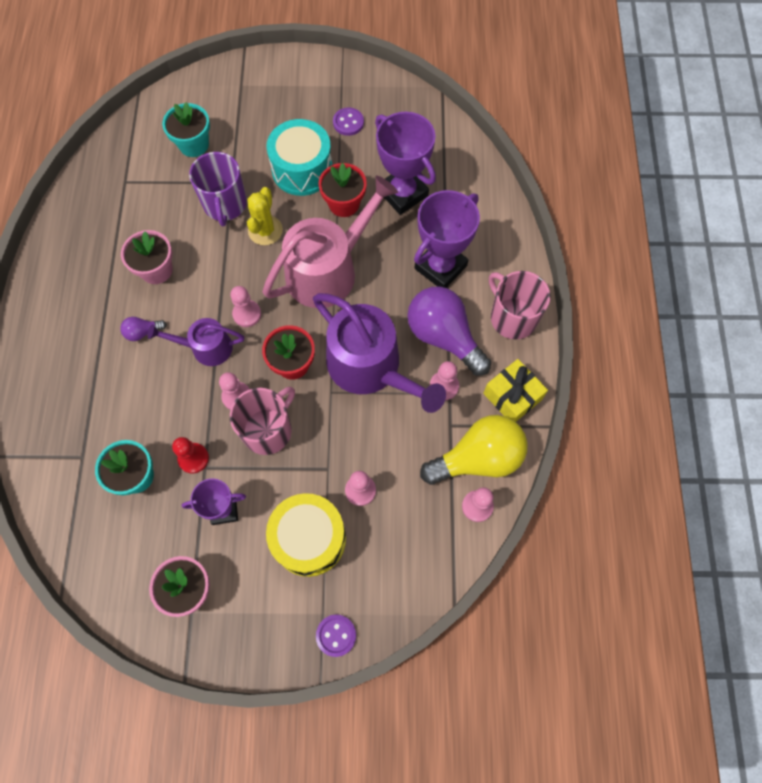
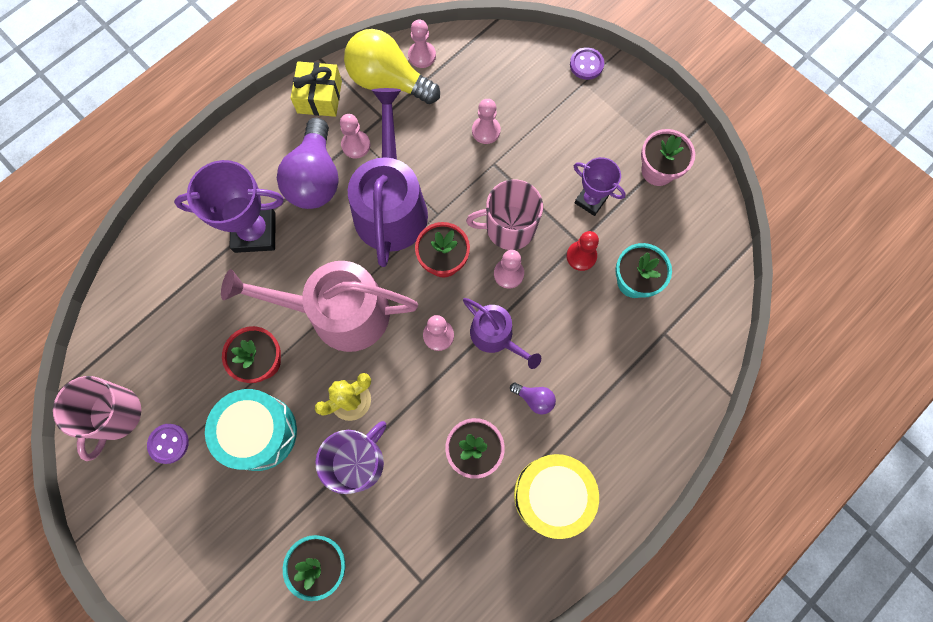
camera: 135 degrees left, 5 degrees up
yellow drum [266,493,346,577] -> yellow drum moved to [514,454,599,539]
purple trophy [375,112,436,215] -> none
pink mug [489,271,550,340] -> pink mug moved to [53,376,141,461]

